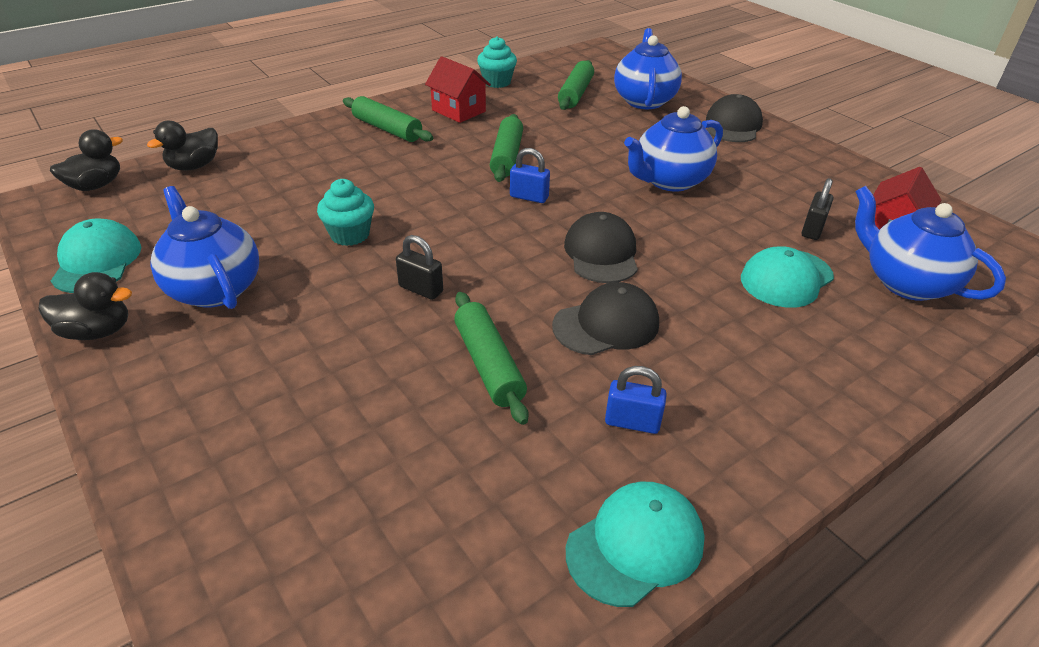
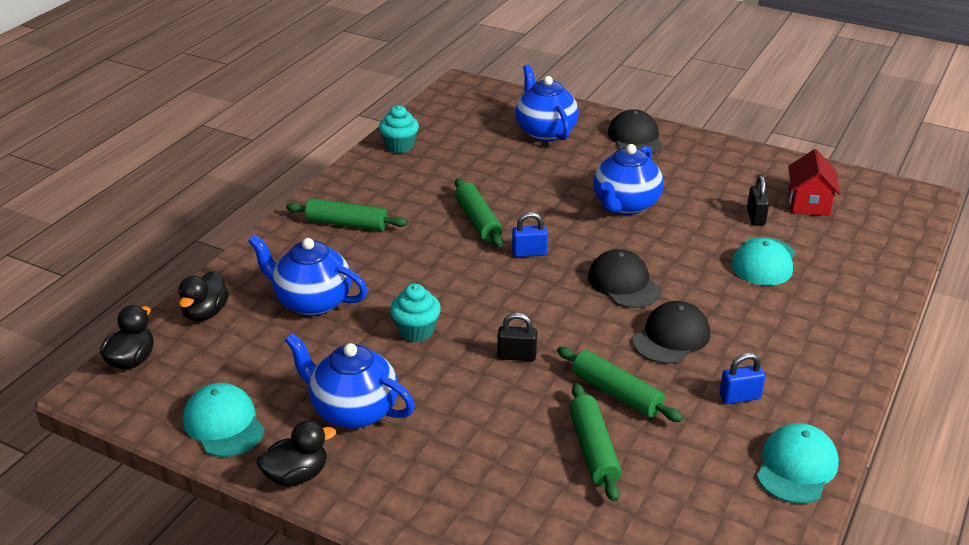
camera: 25 degrees left, 5 degrees down
red house [425,56,491,123] -> none
green rolling pin [558,60,594,110] -> green rolling pin moved to [569,383,621,502]
blue teapot [855,186,1006,301] -> blue teapot moved to [248,234,368,316]

